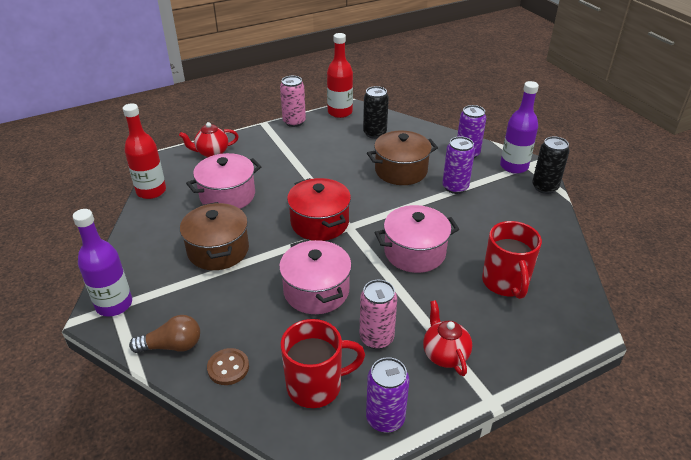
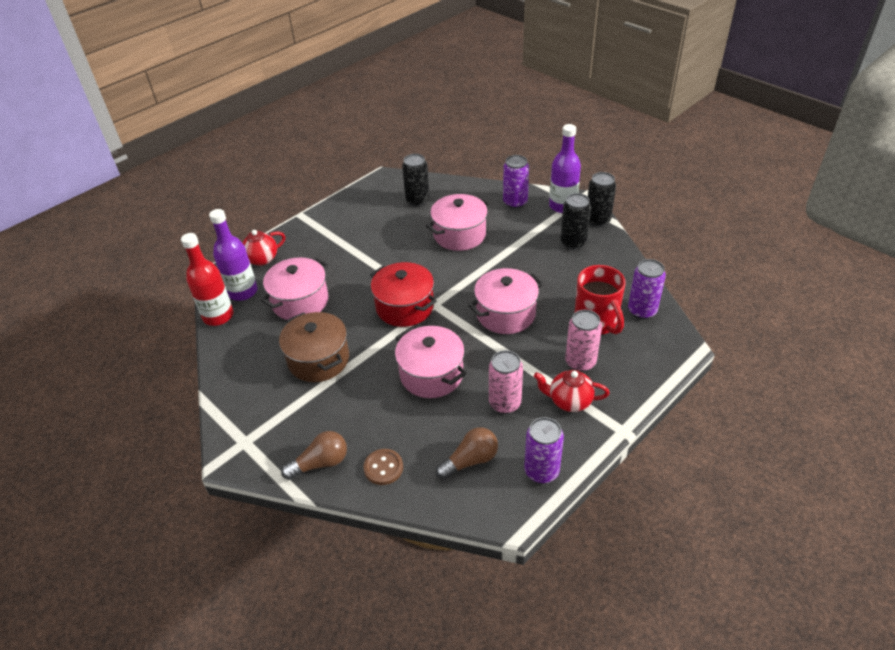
camera: 15 degrees left, 5 degrees up
purple bottle [73,209,132,317] -> purple bottle moved to [209,209,257,301]
pink can [280,76,306,127] -> pink can moved to [565,310,602,372]
red mug [281,319,365,408] -> brown light bulb [436,427,498,480]
red bottle [327,33,353,118] -> none
brown pot [367,131,438,185] -> pink pot [426,194,491,251]
red teapot [423,300,472,376] -> red teapot turned 45 degrees counterclockwise [534,370,610,412]
purple can [443,136,475,194] -> purple can moved to [628,259,666,319]
none -> black can [560,193,591,249]

